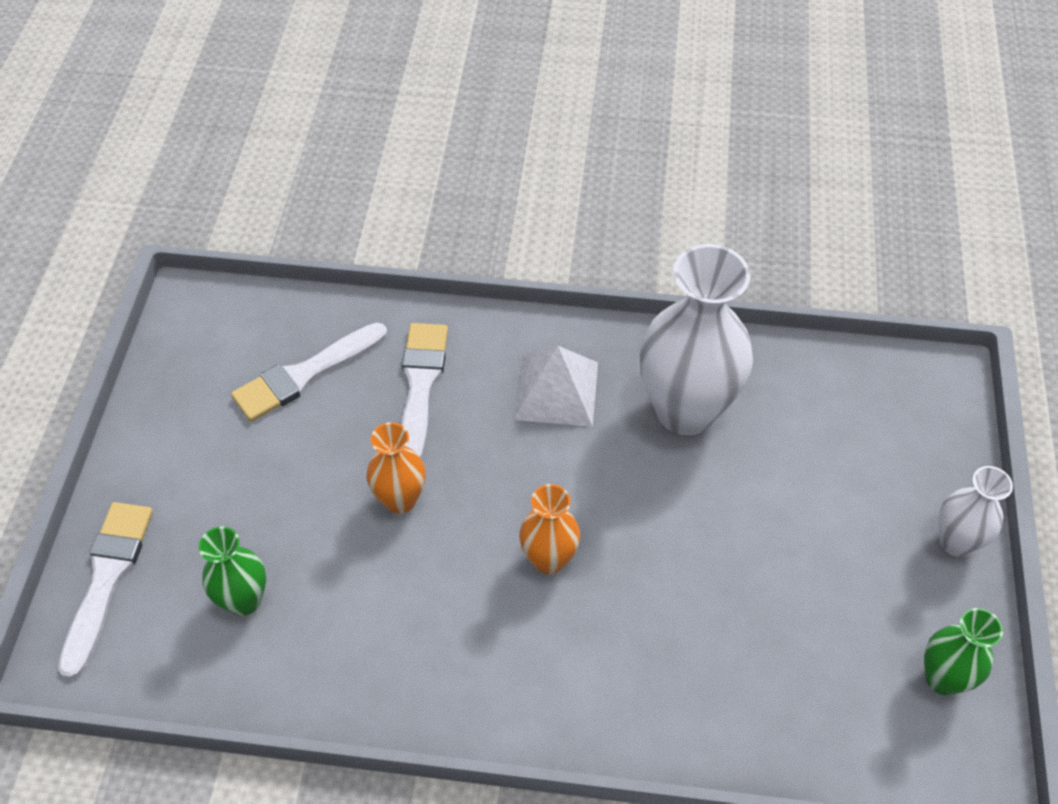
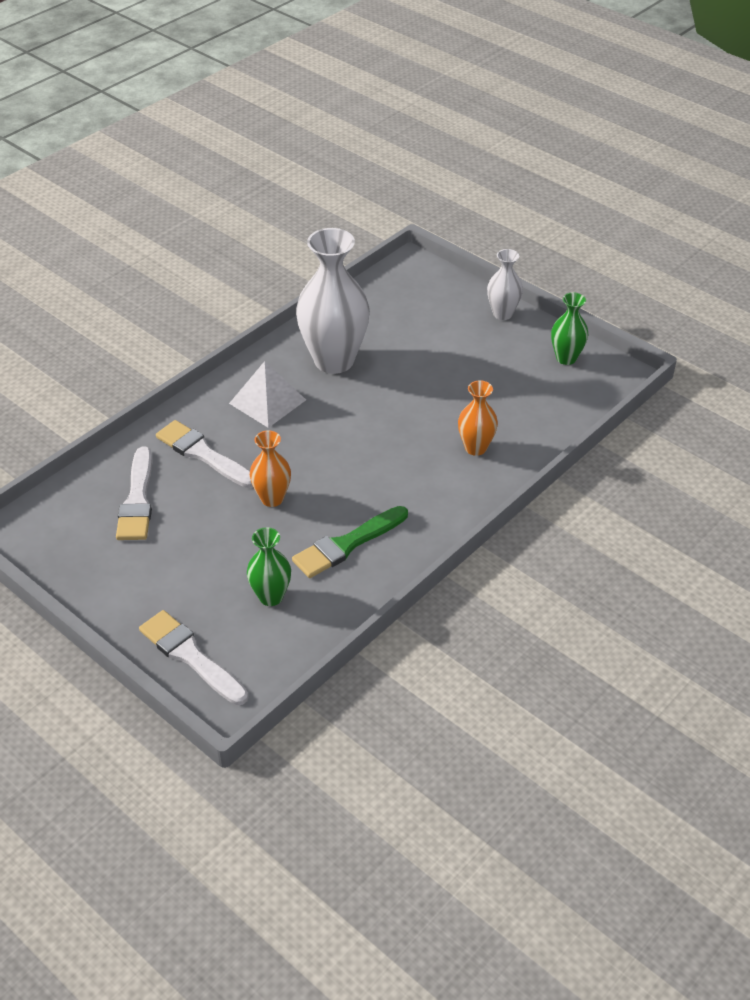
camera: 55 degrees left, 10 degrees down
orange vase [519,484,580,574] -> orange vase moved to [458,380,498,456]
none -> green brush [292,506,408,578]

